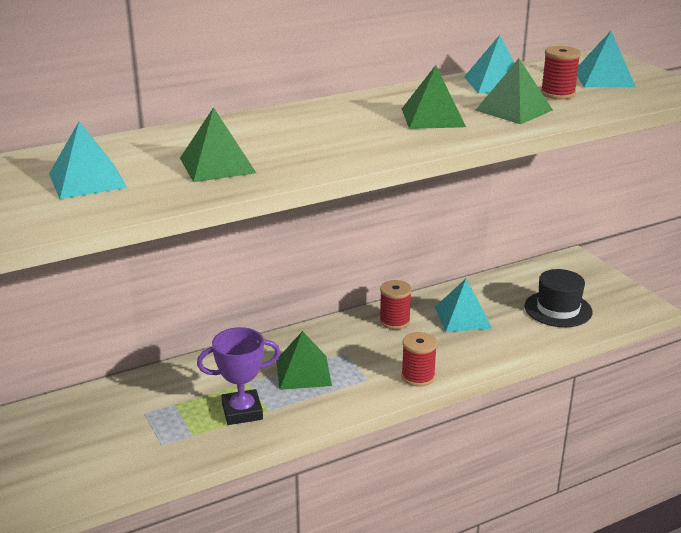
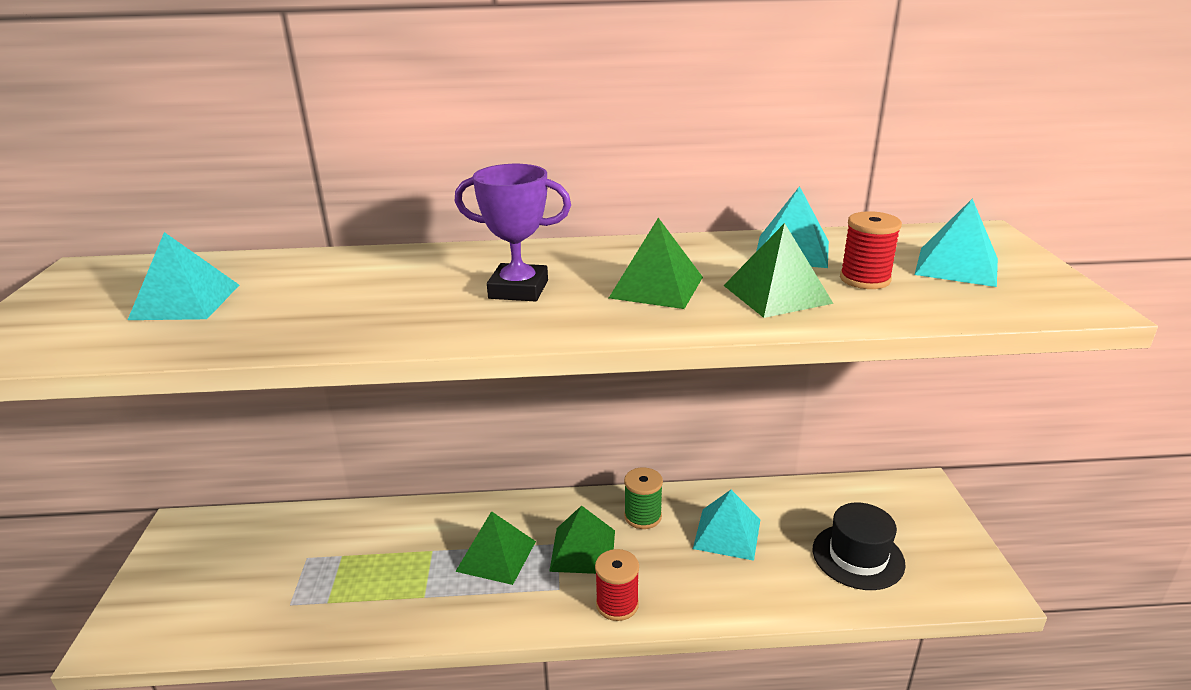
camera: 25 degrees right, 0 degrees up
green pyramid [180,107,256,182] -> green pyramid moved to [549,505,615,574]
purple trophy [197,327,280,425] -> purple trophy moved to [455,164,571,301]
red spool [379,280,412,330] -> green spool [624,467,663,529]

